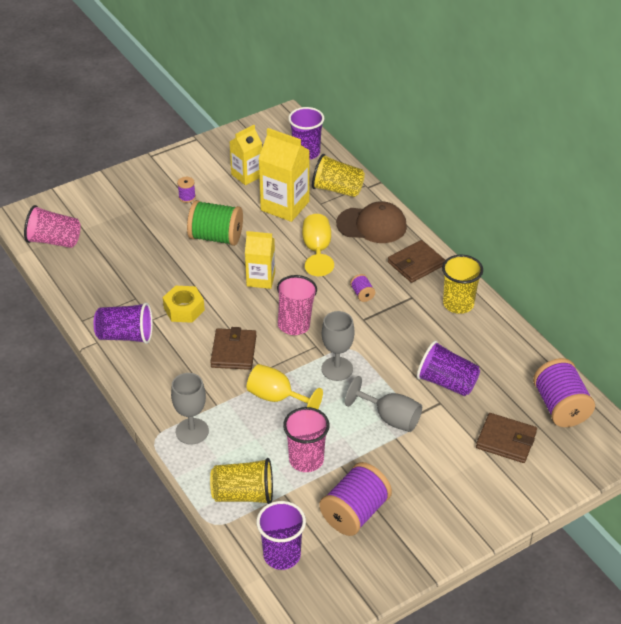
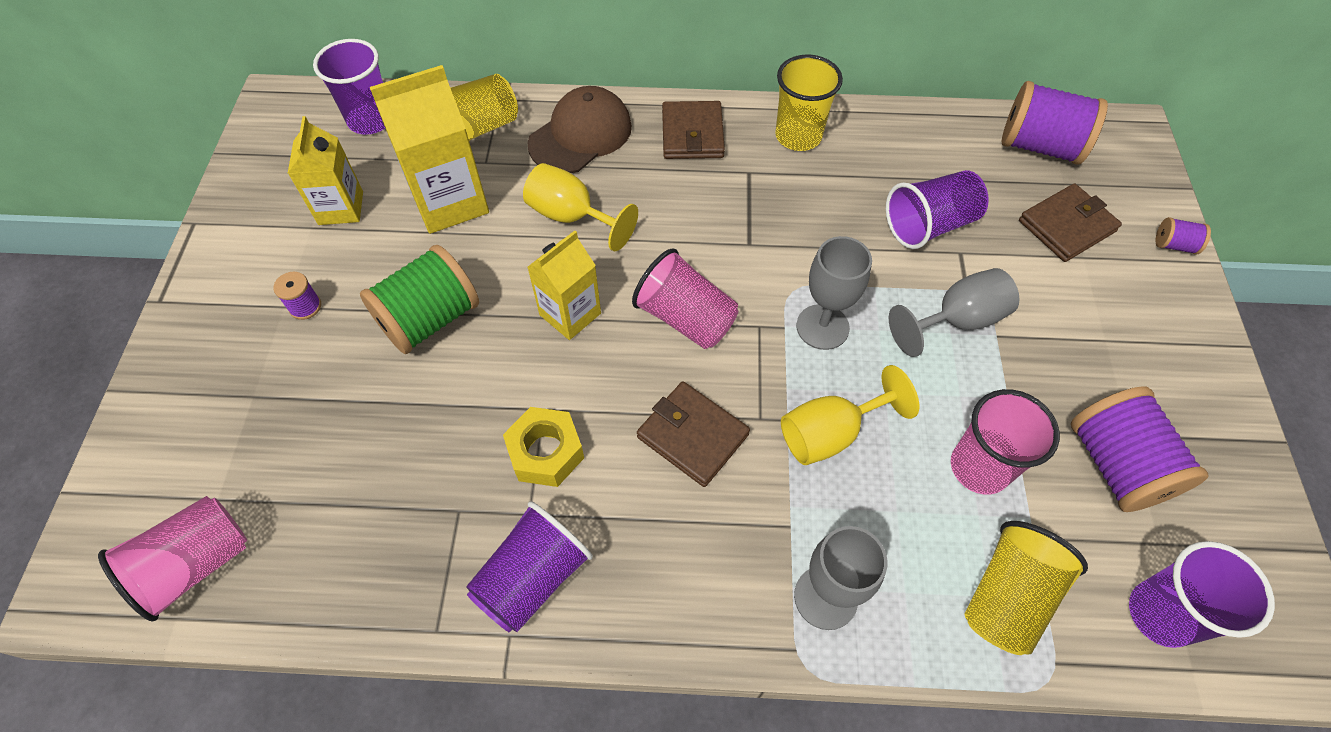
camera: 55 degrees left, 15 degrees up
purple spool [350,274,375,302] -> purple spool moved to [1155,217,1211,255]

